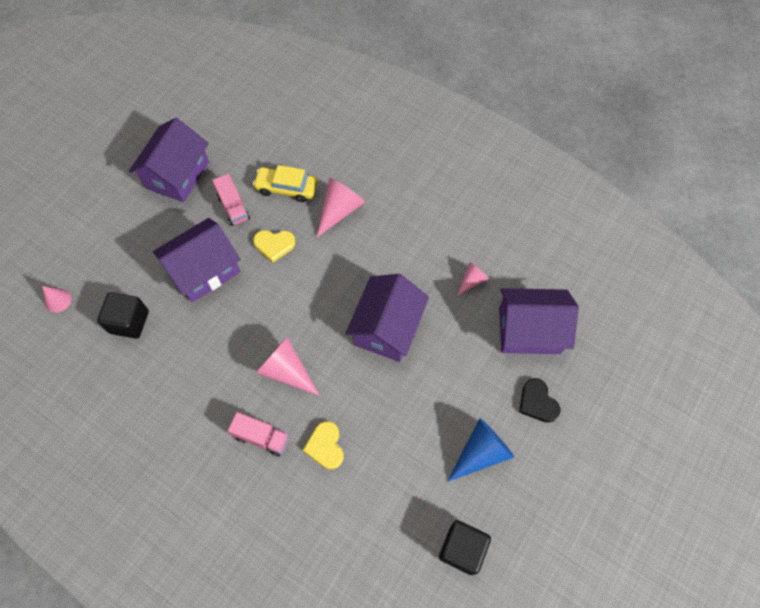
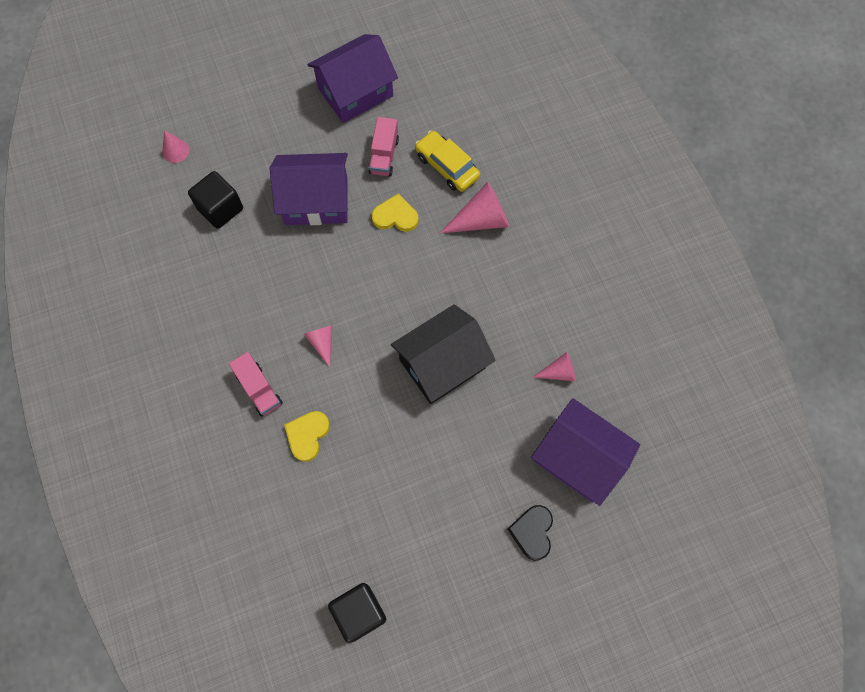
camera: 35 degrees right, 5 degrees up
yellow heart [253,230,295,263] -> yellow heart turned 150 degrees clockwise [372,194,419,232]
pink cone [256,337,320,396] -> pink cone [304,325,332,367], size x0.58
purple house [345,274,429,362] -> black house [391,304,496,404]
blue cone [447,418,514,482] -> none

